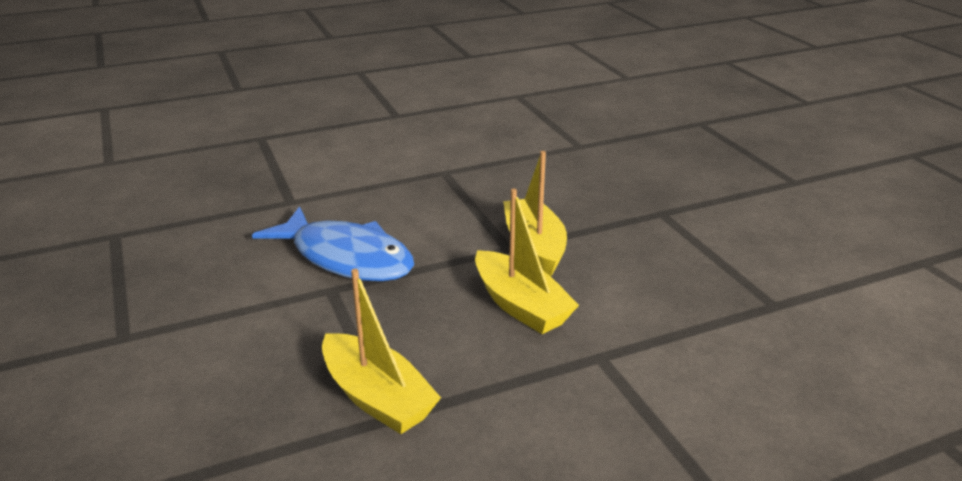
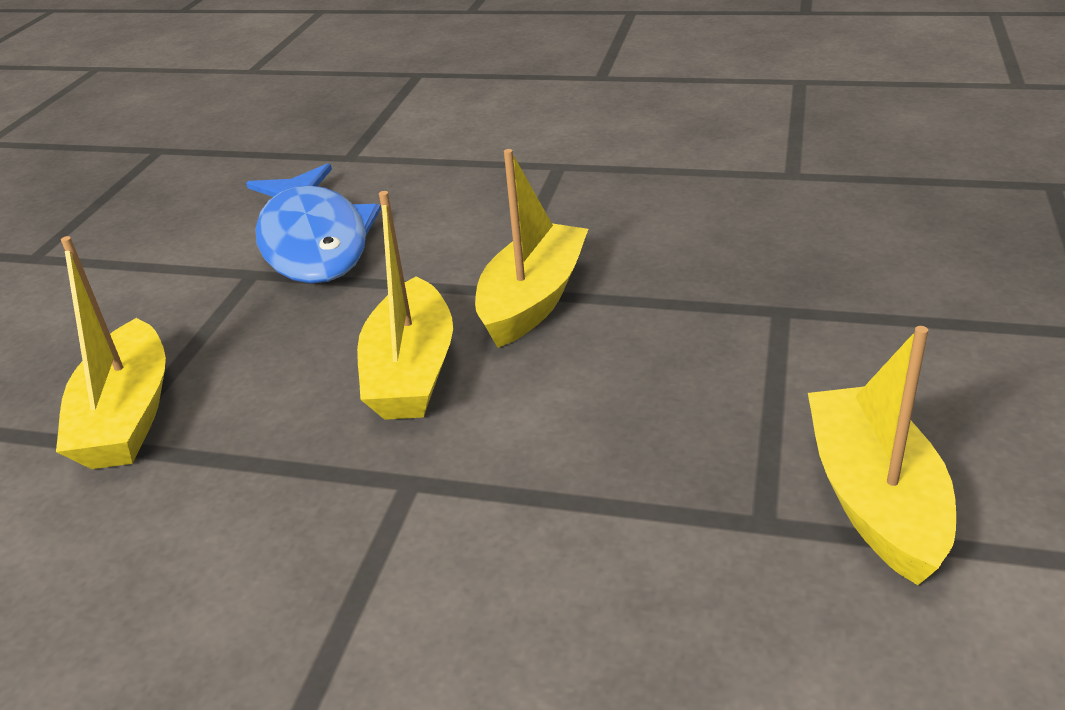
camera: 40 degrees right, 5 degrees up
none -> yellow boat [808,326,956,585]

